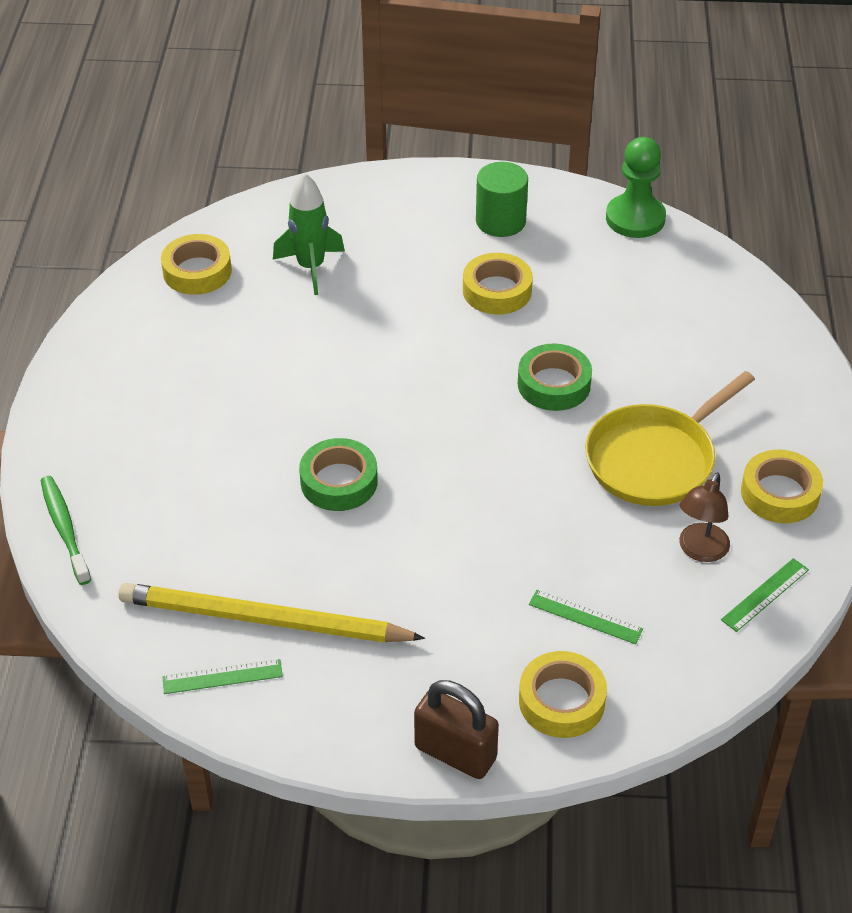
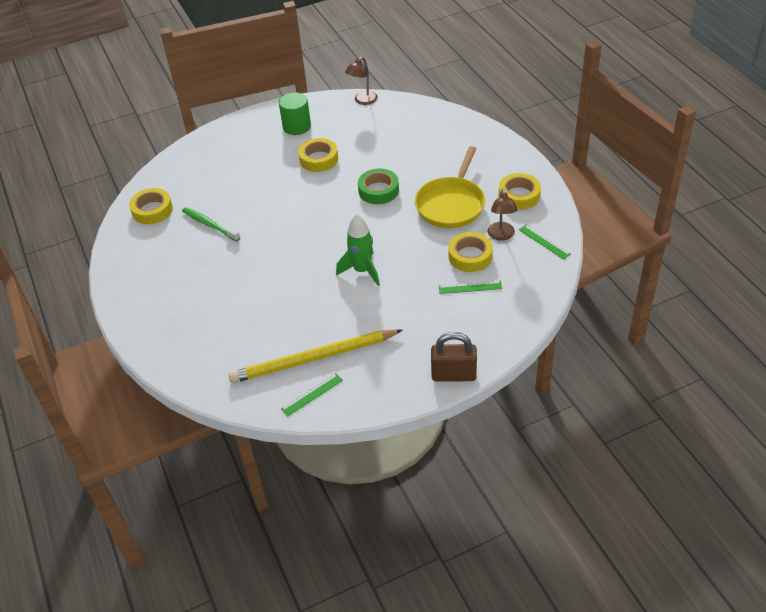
camera: 25 degrees left, 0 degrees up
green toothbrush [41,476,91,585] -> green toothbrush moved to [182,207,240,242]
green rocket [273,173,345,295] -> green rocket moved to [336,214,380,286]
green tape [299,438,378,511] -> none
yellow tape [519,651,607,738] -> yellow tape moved to [449,232,493,272]
green pawn [606,137,666,238] -> brown lamp [345,57,378,105]
green ruler [721,558,809,632] -> green ruler turned 60 degrees counterclockwise [519,225,571,260]

